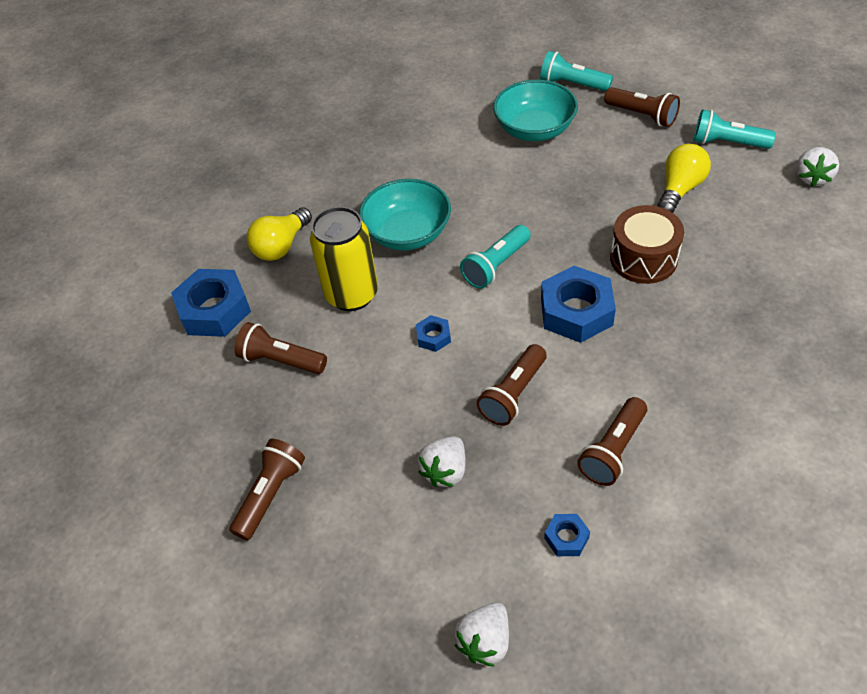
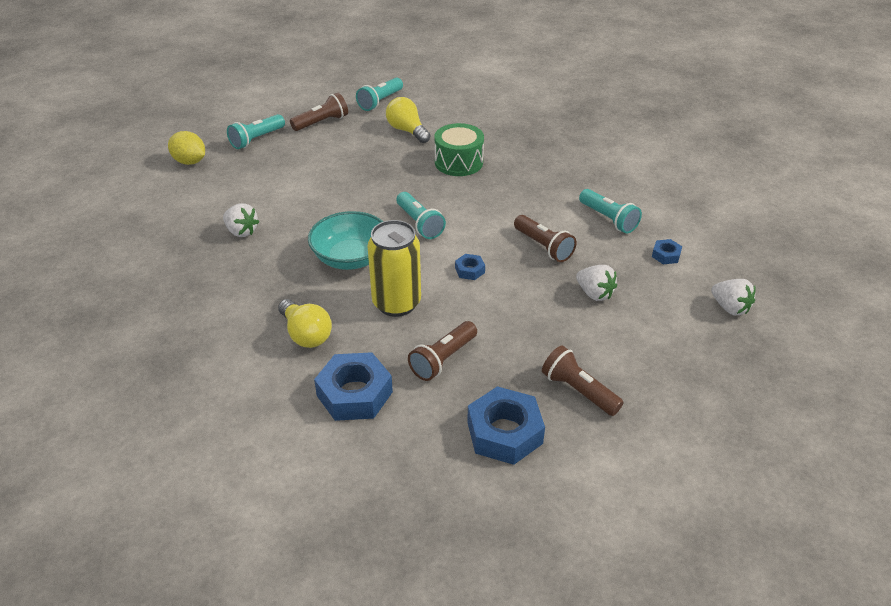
camera: 75 degrees left, 10 degrees down
turquoise bowl [493,80,578,141] -> none
blue nut [541,266,616,343] -> blue nut moved to [467,386,545,465]
brown flashlight [577,397,647,486] -> turquoise flashlight [579,189,642,234]
brown drum [610,205,684,284] -> green drum [434,123,484,176]
white strawberry [796,147,839,187] -> white strawberry moved to [223,203,259,237]
none -> yellow lemon [168,131,205,165]

